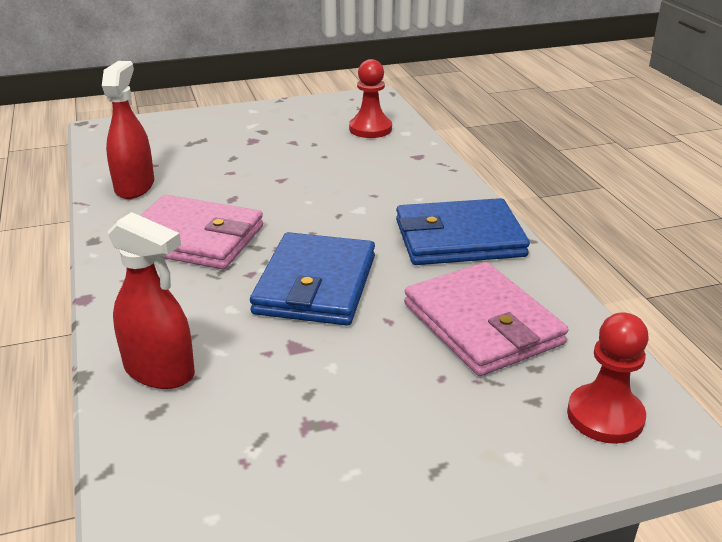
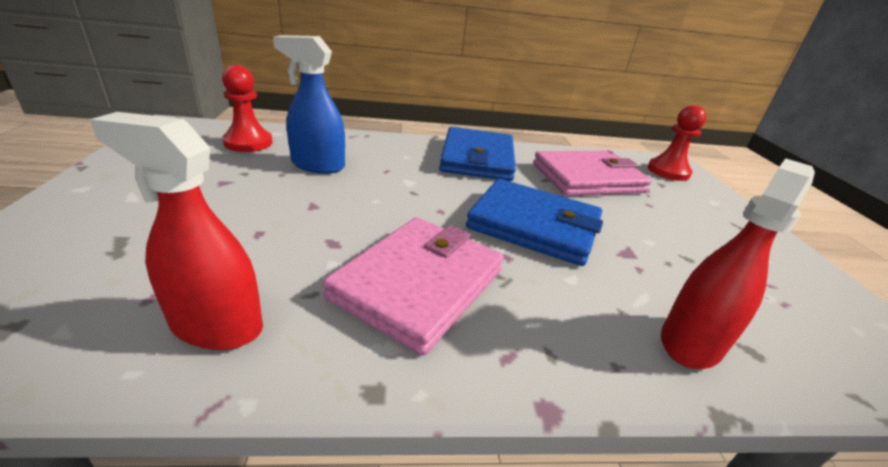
camera: 80 degrees left, 0 degrees up
none -> blue spray bottle [273,35,345,174]

